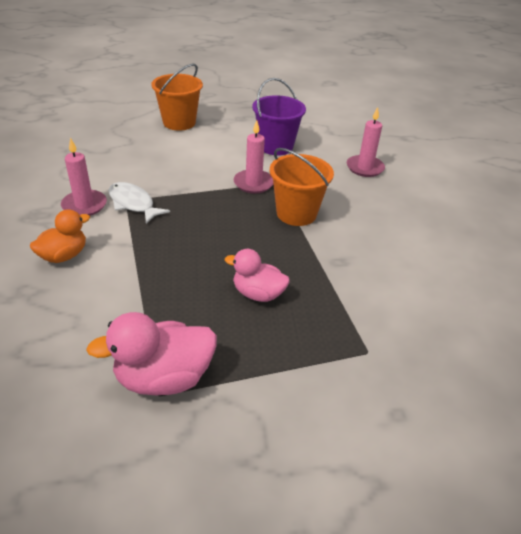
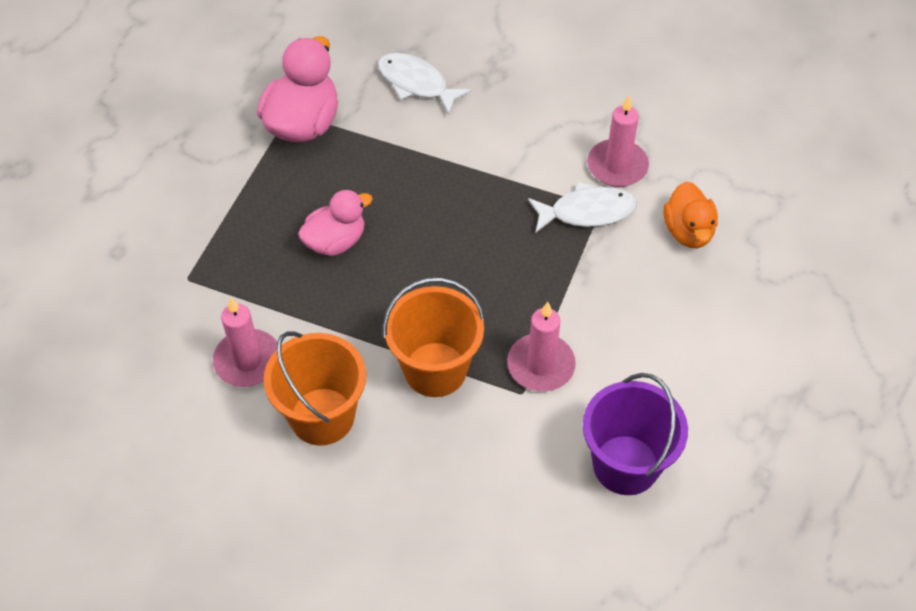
camera: 130 degrees right, 15 degrees up
orange duck [30,209,90,263] -> orange duck moved to [664,181,718,248]
orange bucket [151,64,203,131] -> orange bucket moved to [263,331,366,445]
pink candle [347,107,385,177] -> pink candle moved to [213,298,277,387]
none -> white fish [378,53,472,115]

